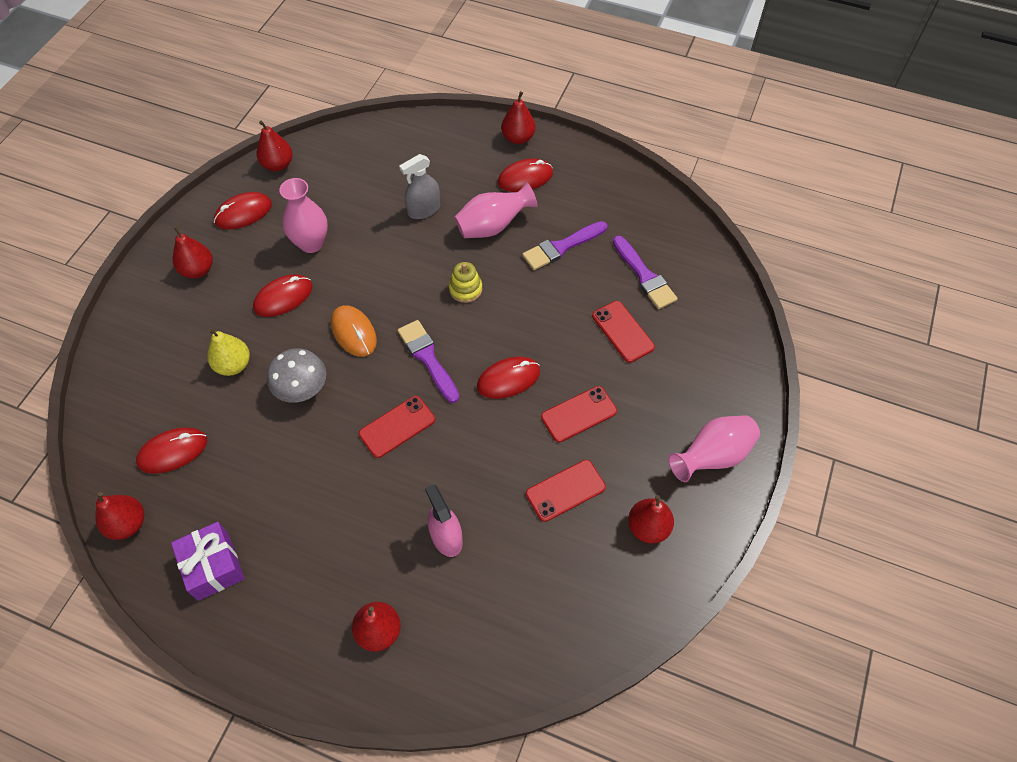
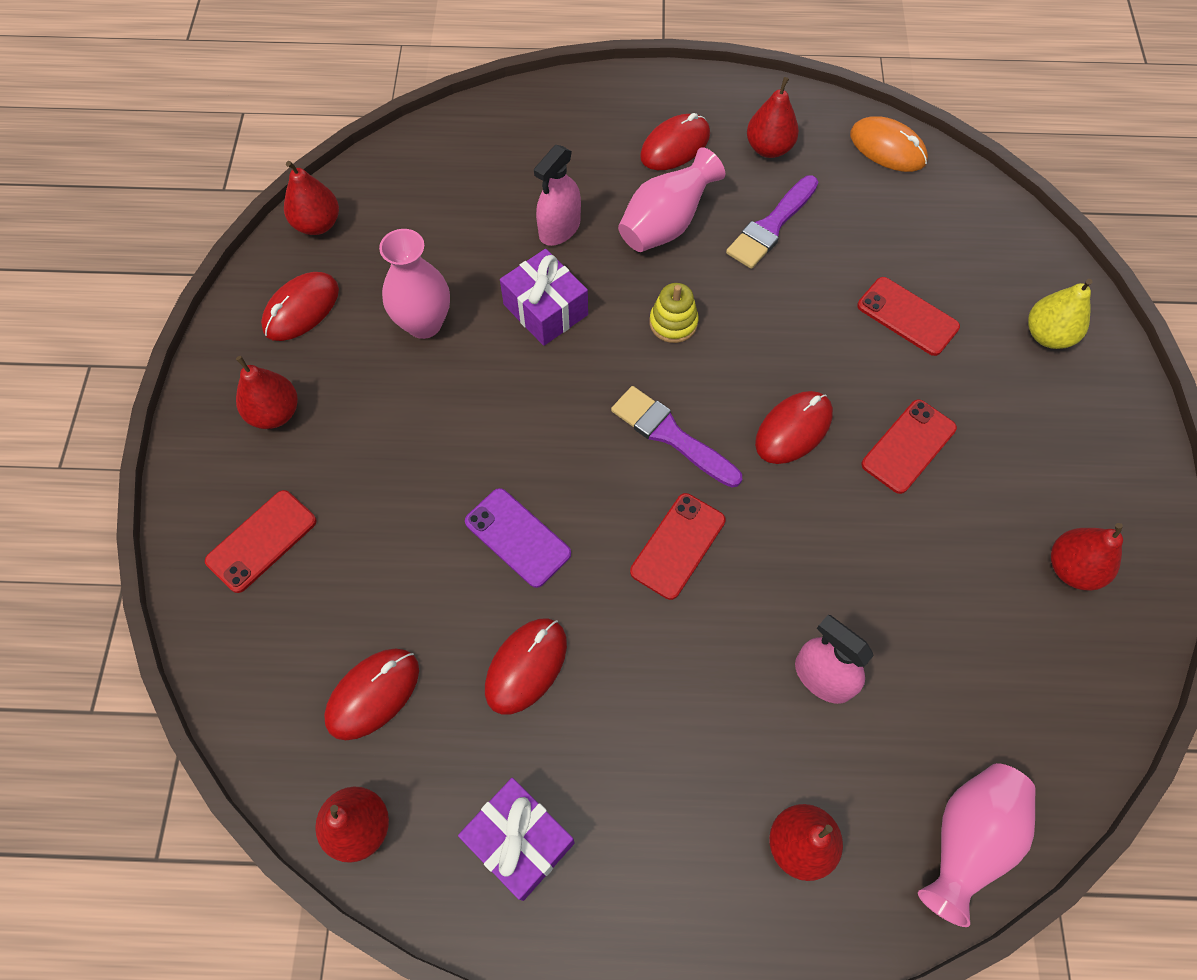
camera: 20 degrees left, 5 degrees up
yellow pear [207,328,250,376] -> yellow pear moved to [1028,279,1092,349]
red mouse [253,274,313,317] -> red mouse moved to [485,619,567,715]
grey mushroom [267,348,326,403] -> purple phone [465,488,571,588]
orange mouse [331,305,377,357] -> orange mouse moved to [850,117,928,172]
grey spray bottle [399,154,440,219] -> pink spray bottle [534,145,581,246]
red pear [501,91,536,144] -> red pear moved to [747,77,799,158]
red phone [526,460,606,522] -> red phone moved to [205,490,316,593]
purple brush [613,236,678,309] -> none
pink vase [668,415,760,482] -> pink vase moved to [918,763,1036,927]
none -> purple gift [500,249,588,346]

